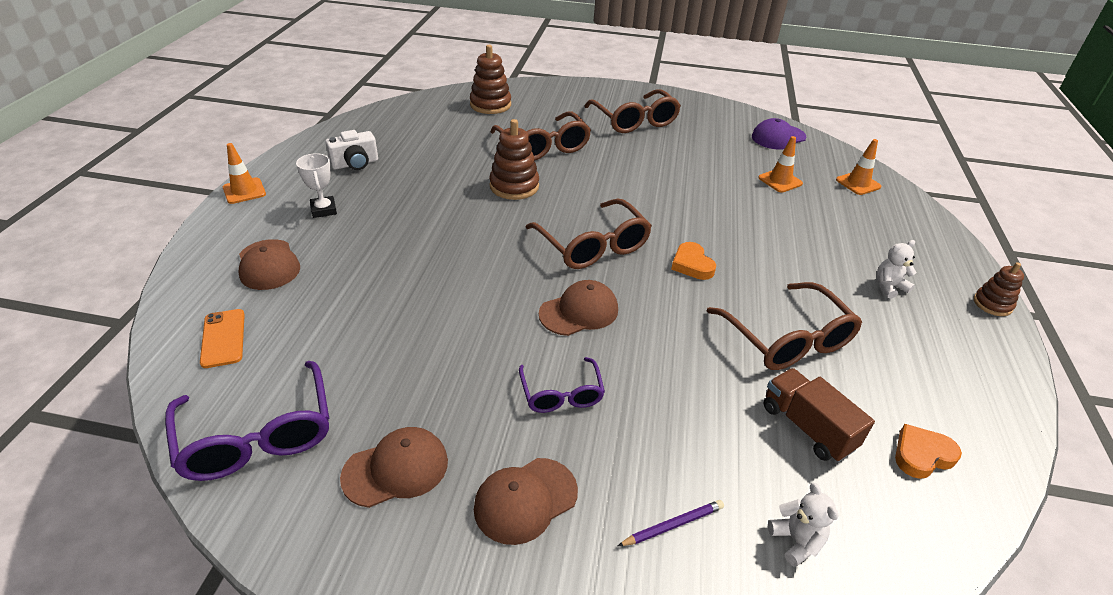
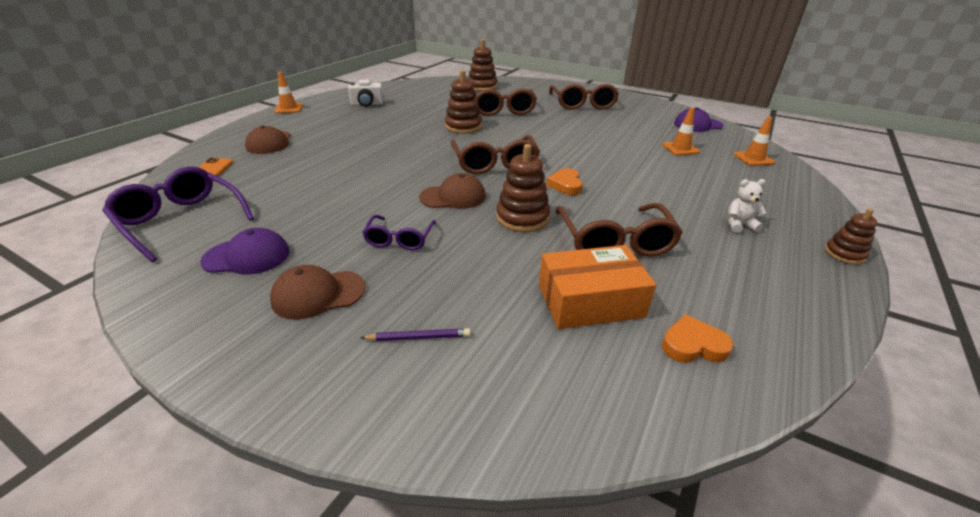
camera: 20 degrees right, 5 degrees down
purple glasses [165,361,329,481] -> purple glasses turned 135 degrees clockwise [102,166,254,262]
white trophy [296,153,337,218] -> none
brown cap [340,427,448,508] -> purple cap [200,228,290,275]
brown truck [764,368,875,462] -> orange box [539,245,656,329]
white teddy bear [768,483,838,567] -> none
none -> brown stacking toy [496,144,550,232]

